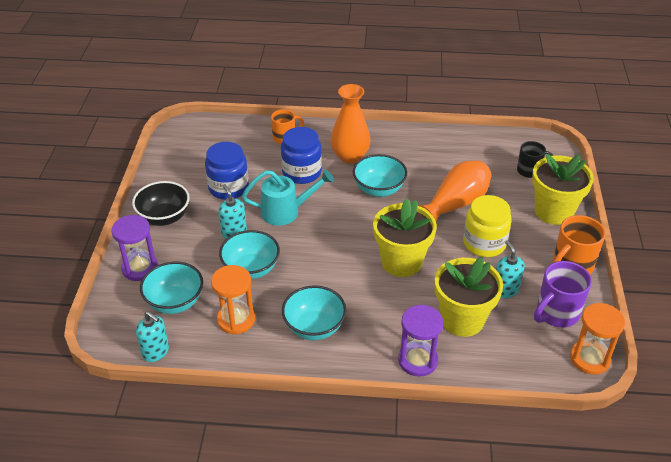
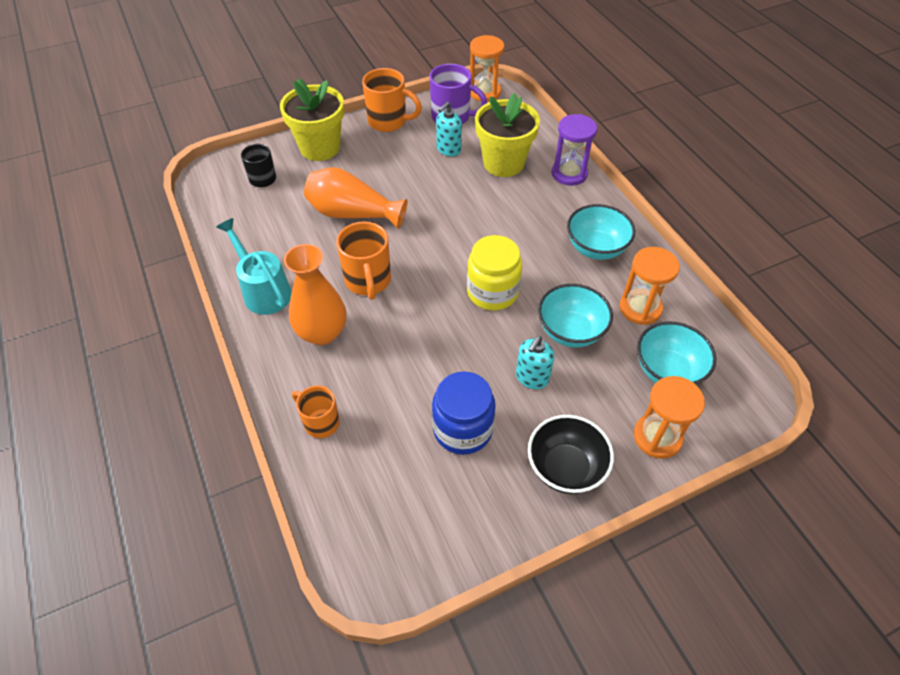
camera: 120 degrees left, 10 degrees up
purple hourglass [111,215,158,281] -> orange hourglass [634,376,705,459]
turquoise soap dispenser [136,311,169,362] -> none
turquoise watering can [242,169,334,226] -> turquoise watering can moved to [216,218,292,315]
blue jar [281,127,322,184] -> none
turquoise bowl [353,154,407,197] -> orange mug [336,221,391,300]
yellow flower pot [373,198,437,277] -> none
yellow jar [463,195,512,257] -> yellow jar moved to [467,235,522,311]

